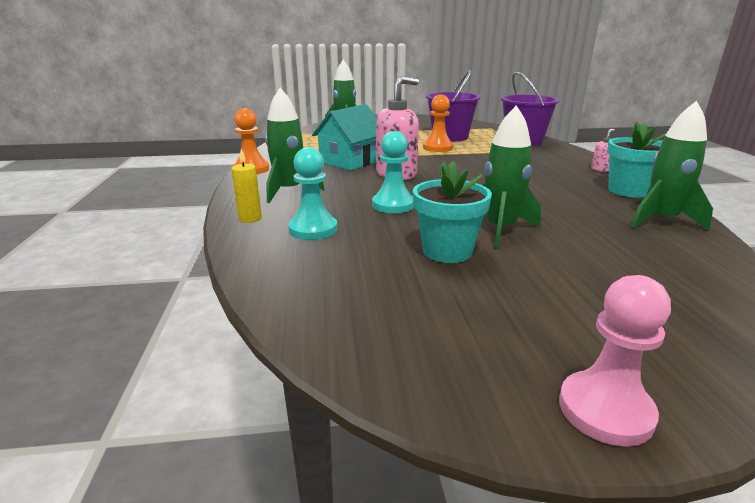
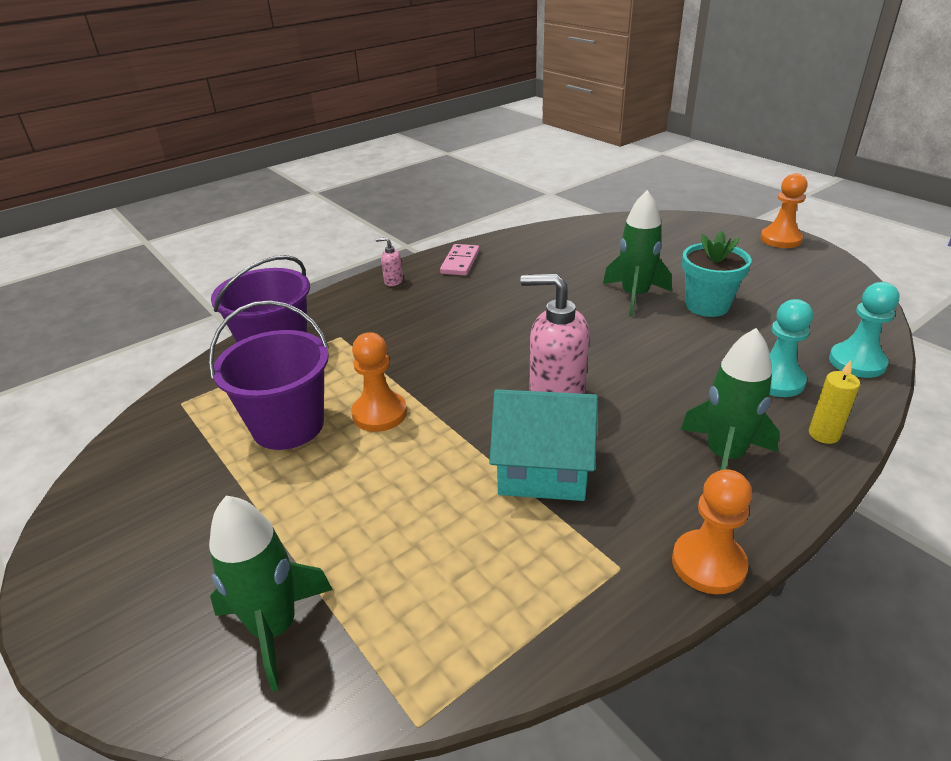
camera: 120 degrees left, 10 degrees up
turquoise pawn [372,131,414,213] -> turquoise pawn moved to [829,282,899,378]
pink pawn [559,275,671,447] -> orange pawn [760,173,807,248]
turquoise flower pot [607,122,666,197] -> pink domino [440,244,479,276]
green rocket [631,101,713,230] -> none

